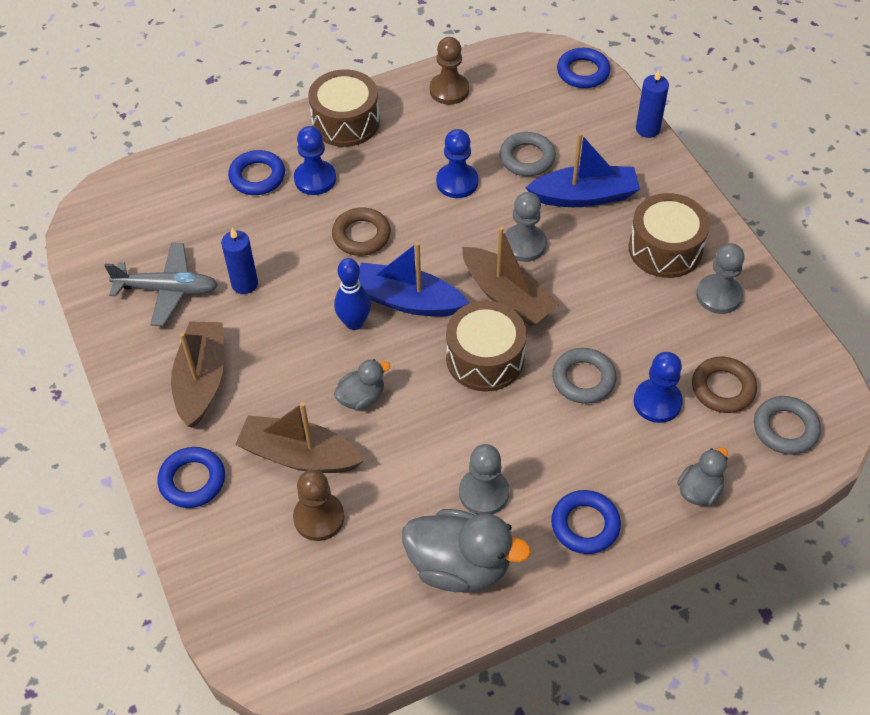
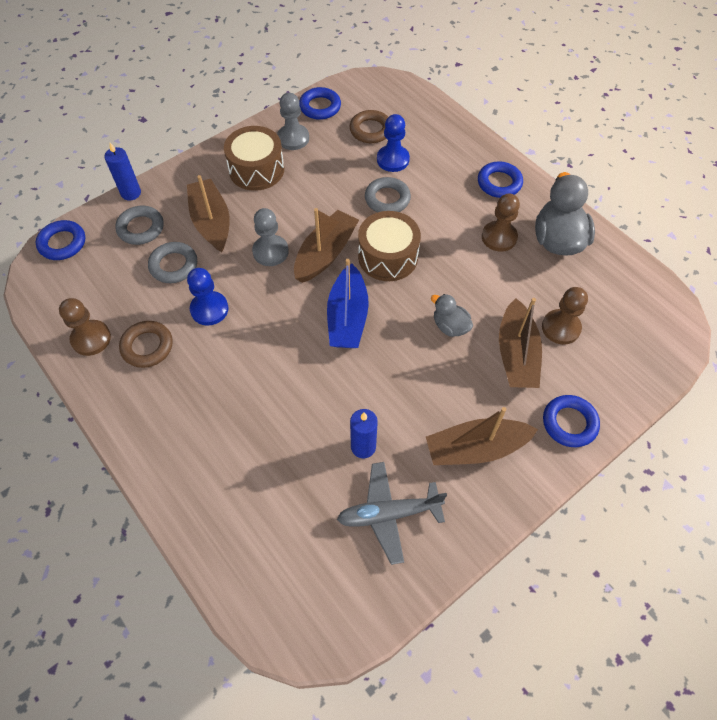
camera: 105 degrees left, 5 degrees up
grey plane [104,243,218,326] -> grey plane turned 90 degrees counterclockwise [337,462,447,565]
blue ring [228,150,285,195] -> blue ring moved to [299,87,341,120]
blue pawn [294,126,336,195] -> none
brown drum [308,69,380,147] -> none
brown ring [332,207,391,256] -> brown ring moved to [119,321,173,368]
blue bowling pin [334,258,371,330] -> none
grey pawn [459,444,509,515] -> brown pawn [482,194,520,252]
blue boat [525,133,640,207] -> brown boat [187,175,230,252]
grey duck [677,447,728,506] -> none
grey ring [754,396,821,455] -> grey ring moved to [115,206,164,245]

